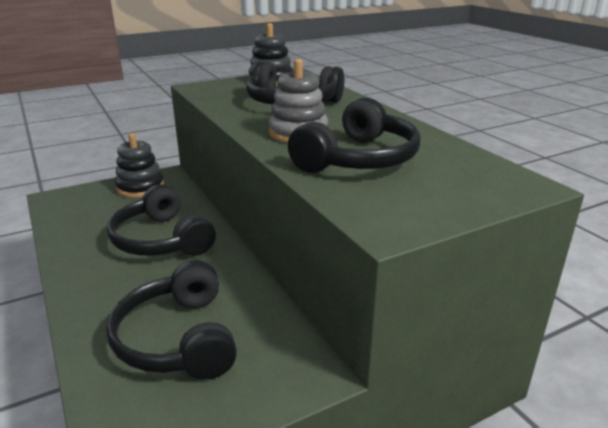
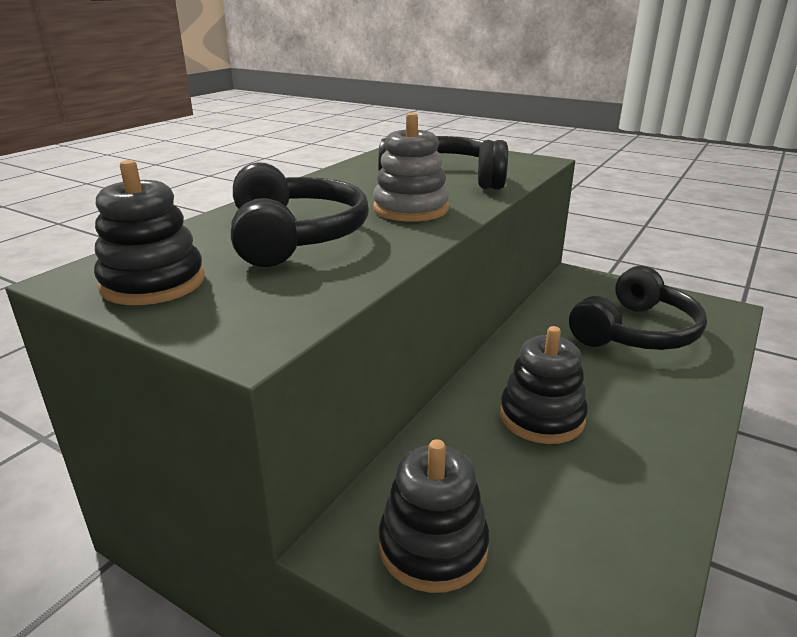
camera: 120 degrees left, 0 degrees up
black headphones [107,184,216,256] -> black stacking toy [500,326,588,444]

